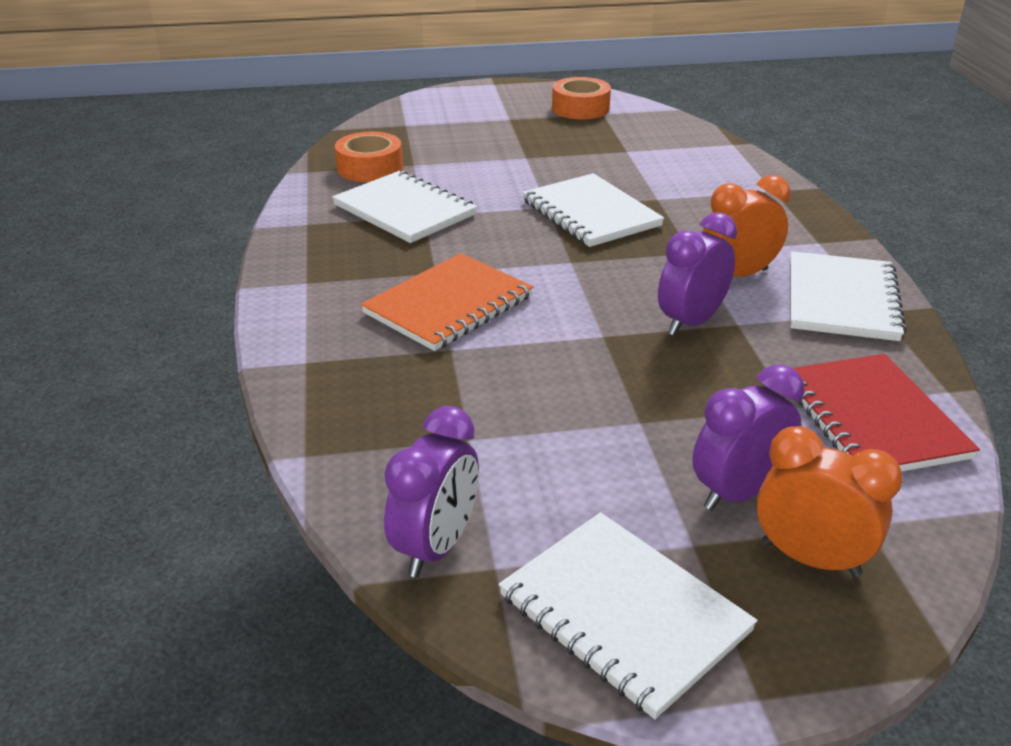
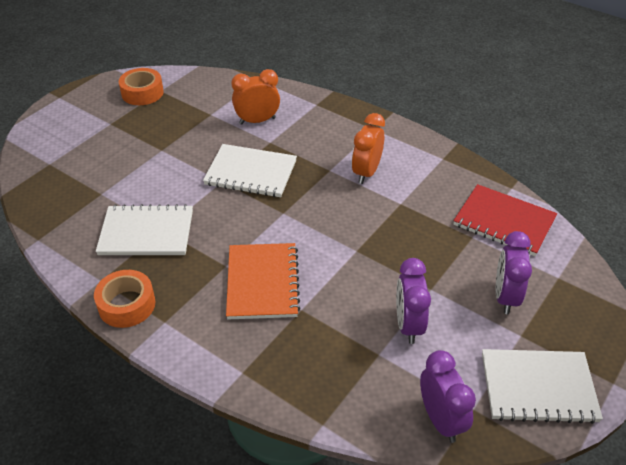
camera: 45 degrees left, 10 degrees up
orange tape [335,132,403,182] -> orange tape moved to [94,270,155,328]
purple clock [658,212,737,336] -> purple clock moved to [396,258,431,344]
orange clock [757,426,903,577] -> orange clock moved to [231,69,280,125]
white notebook [790,251,907,341] -> none

